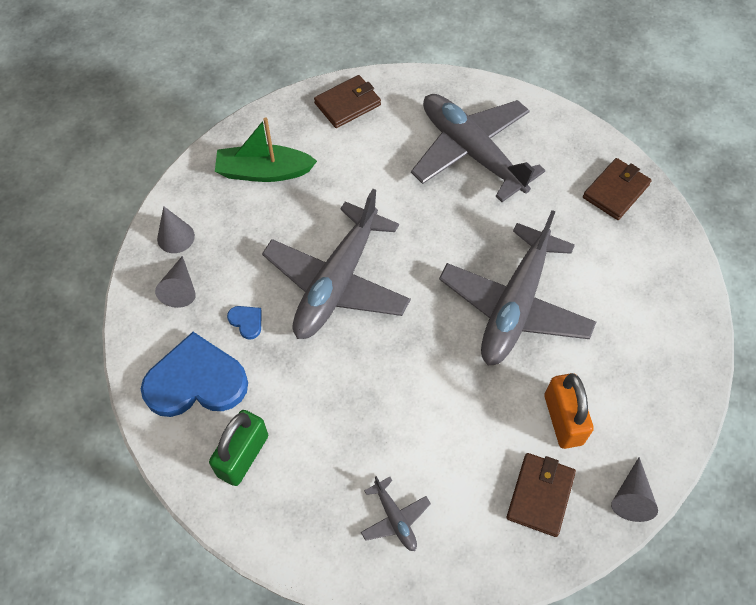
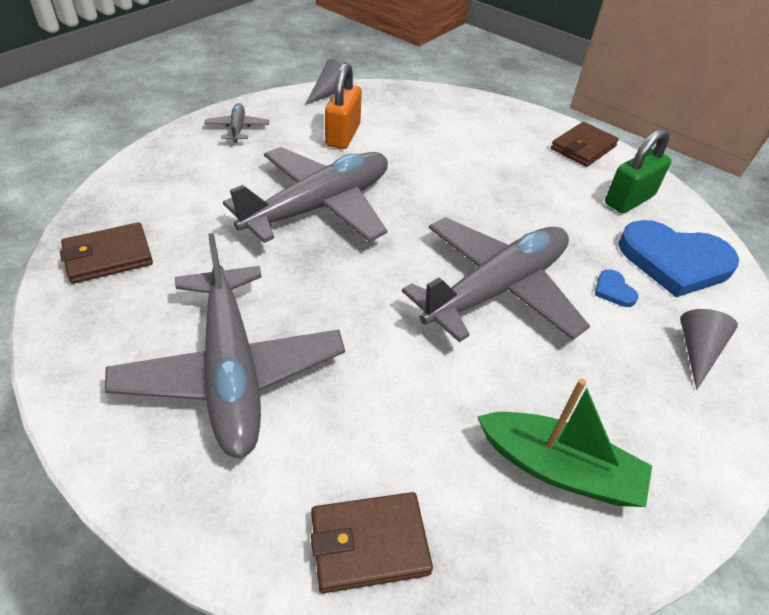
camera: 160 degrees left, 15 degrees down
grey cone [157,206,195,253] -> none
grey plane [361,476,431,551] -> grey plane moved to [205,103,269,142]
brown wallet [506,453,576,537] -> brown wallet moved to [551,122,619,167]

